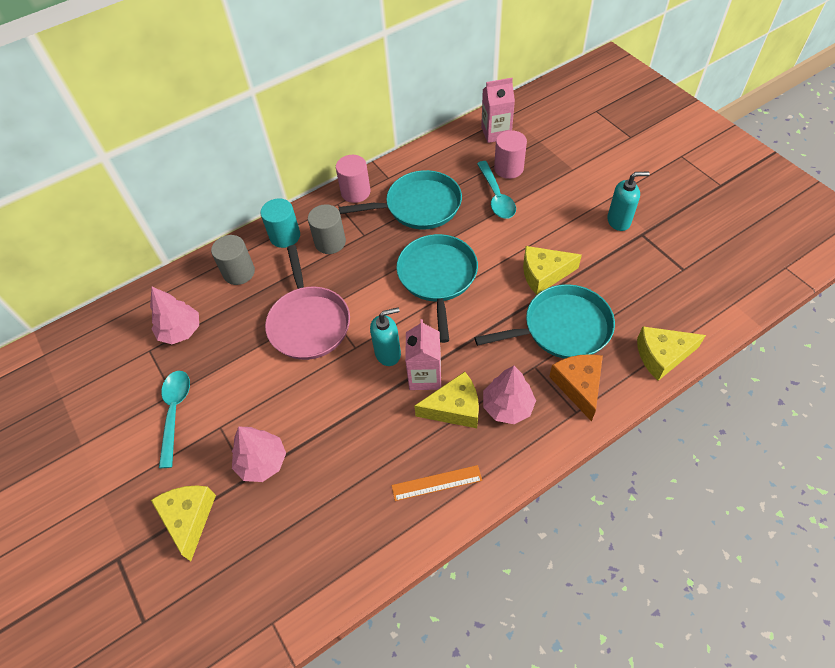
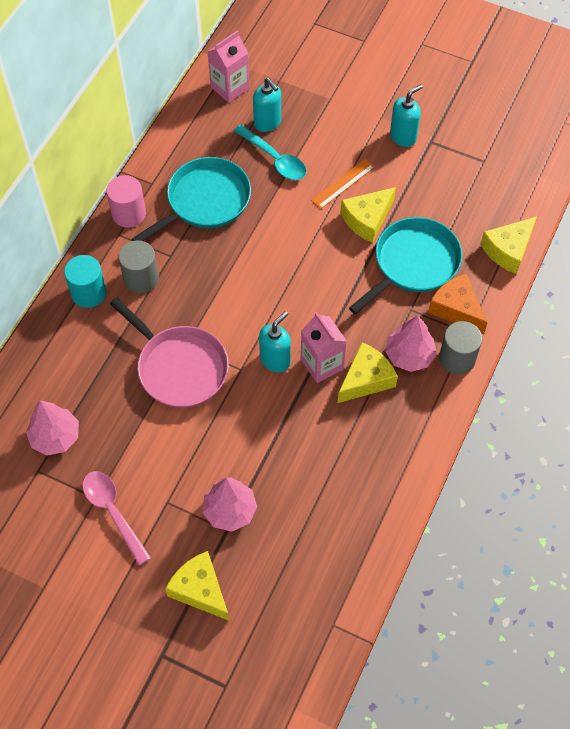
camera: 35 degrees left, 5 degrees up
turquoise spoon [159,371,190,468] -> pink spoon [82,471,151,565]
grey cylinder [211,235,255,285] -> grey cylinder moved to [439,321,482,374]
orange ruler [392,465,482,501] -> orange ruler moved to [311,159,375,209]
turquoise pan [396,234,478,343] -> none
pink cylinder [494,130,527,179] -> turquoise soap dispenser [253,78,281,132]

